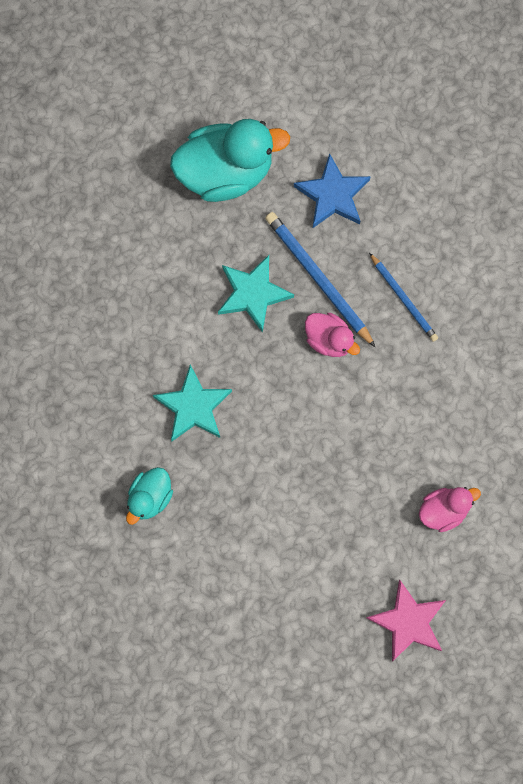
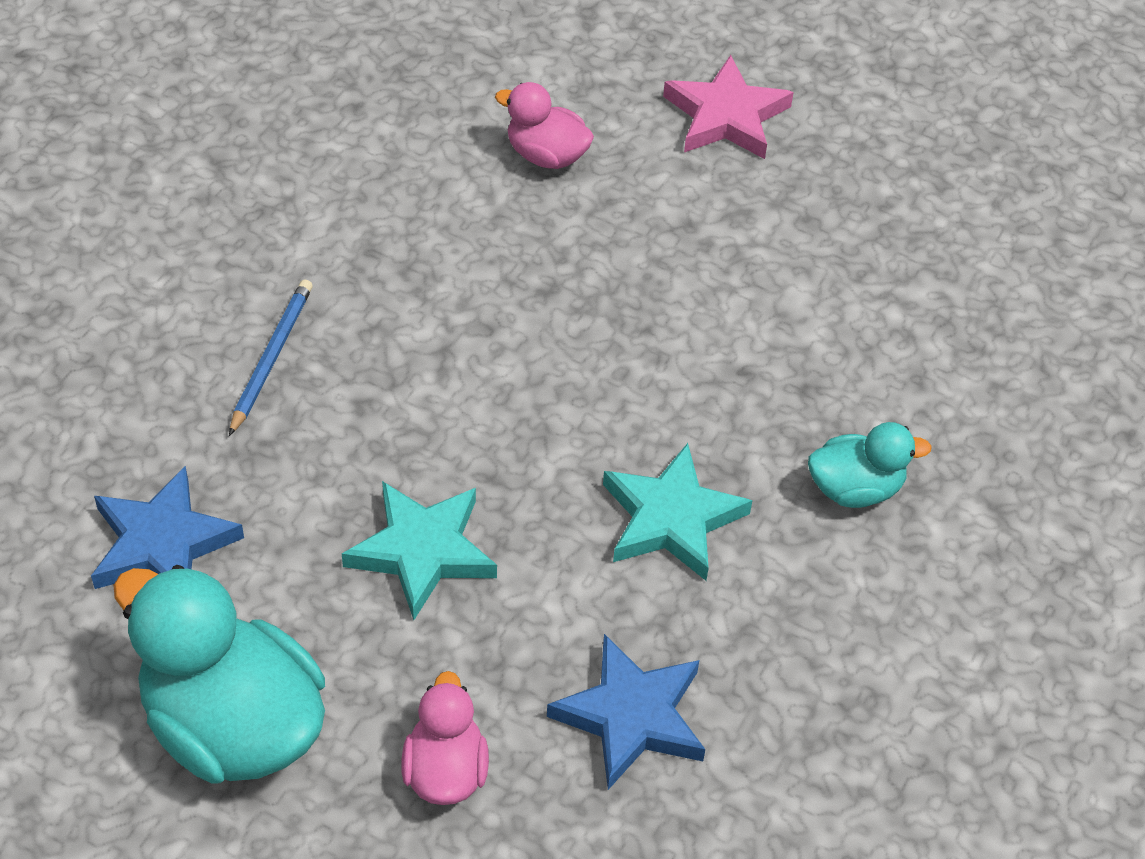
camera: 130 degrees left, 25 degrees down
blue pencil [265,212,375,347] -> none
pink duck [305,313,360,357] -> pink duck moved to [401,671,489,805]
none -> blue star [547,634,705,790]

